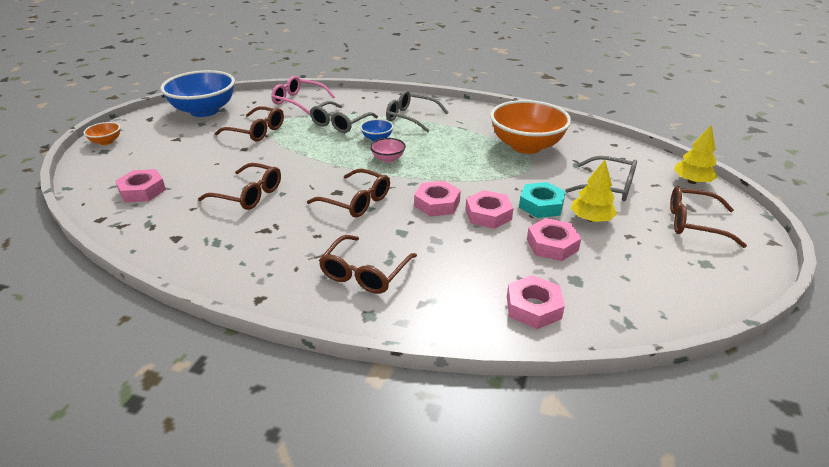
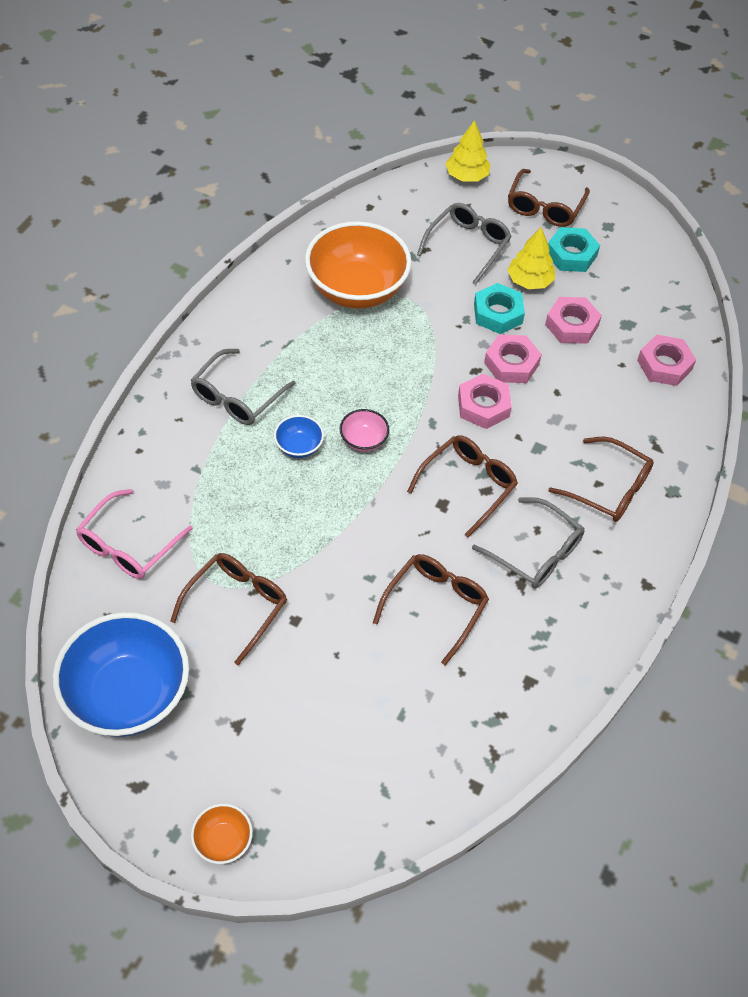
camera: 85 degrees left, 20 degrees up
pink nut [115,169,166,202] -> none
grey glasses [310,101,378,133] -> grey glasses moved to [472,497,584,588]
none -> turquoise nut [548,227,600,272]

